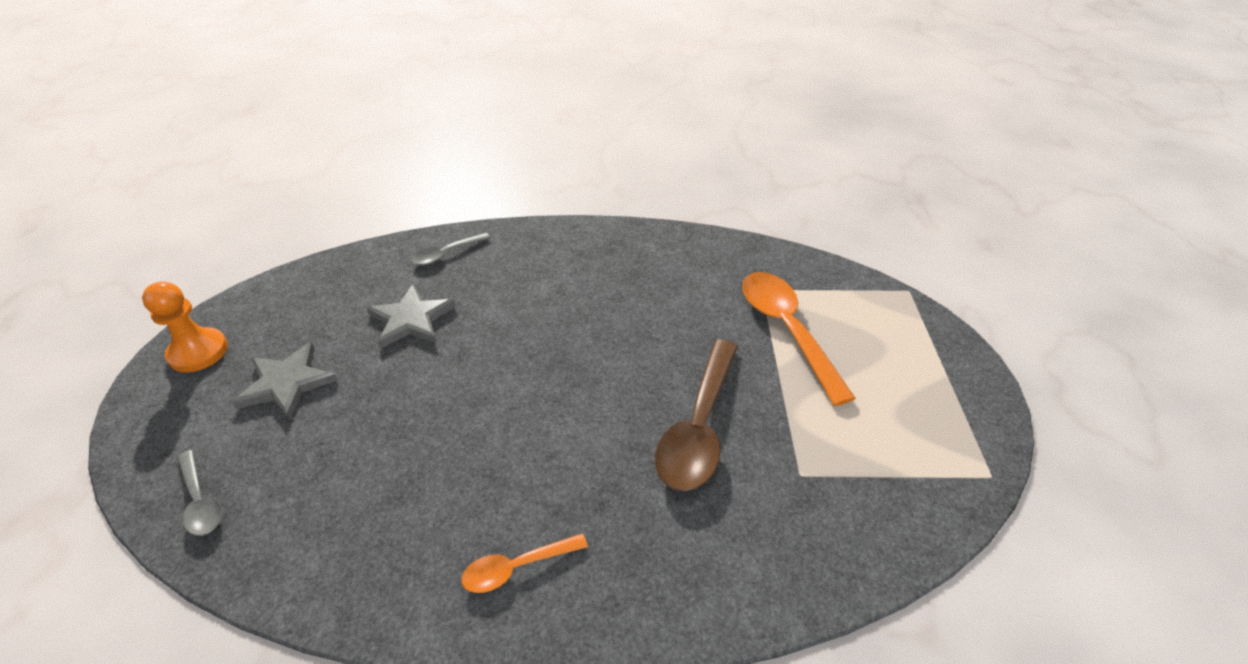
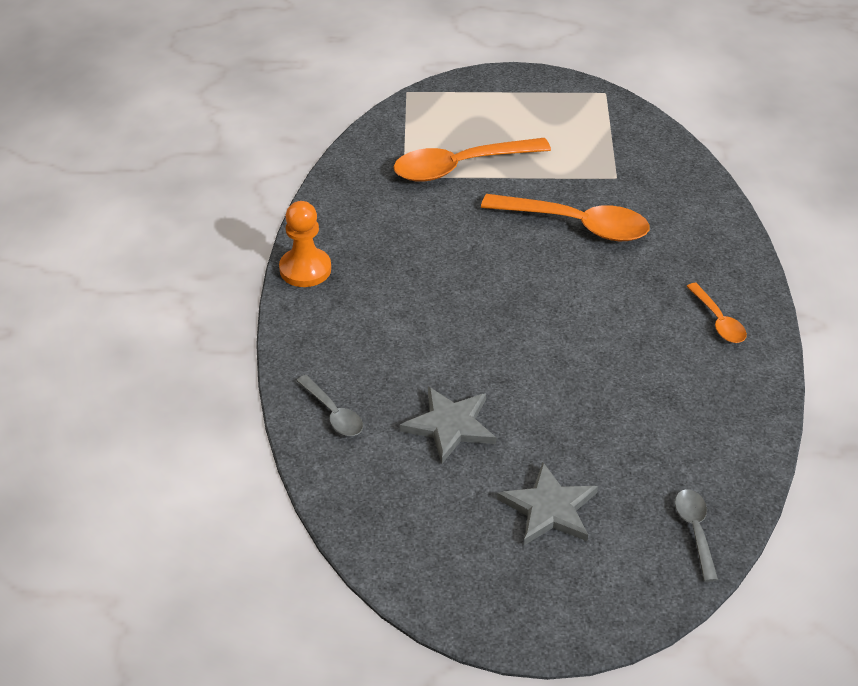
camera: 90 degrees left, 0 degrees up
orange pawn [142,281,228,372] -> orange pawn moved to [279,201,331,287]
grey spoon [177,450,222,536] -> grey spoon turned 60 degrees counterclockwise [675,489,718,582]
brown spoon [655,340,738,491] -> orange spoon [481,194,650,241]

